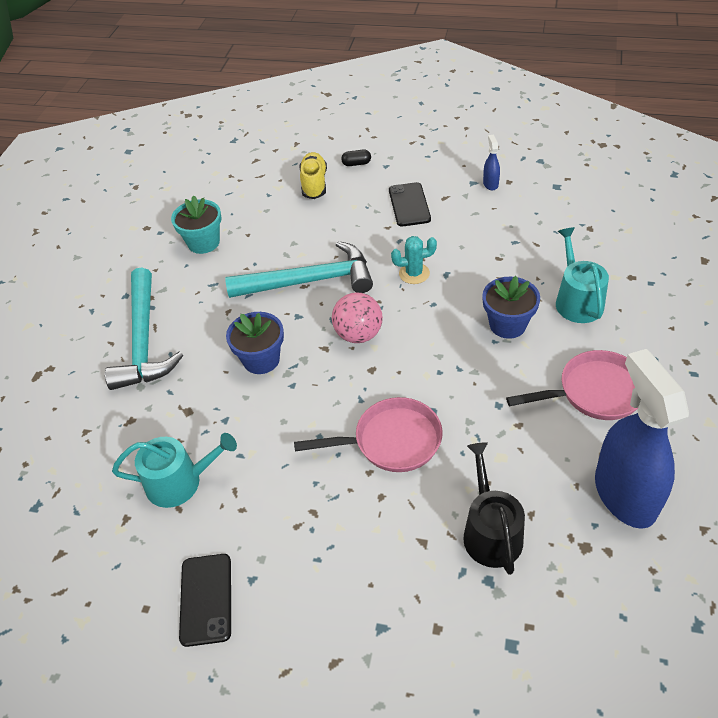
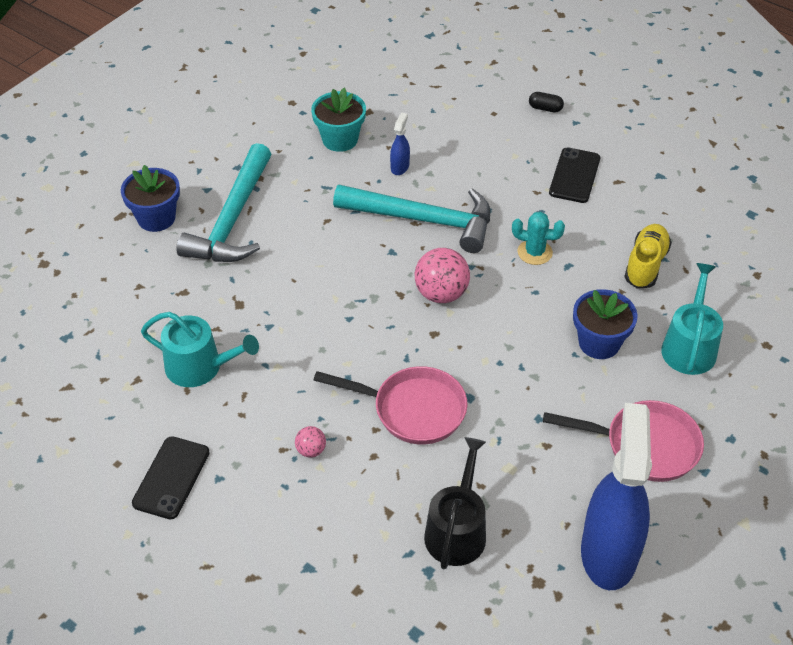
camera: 20 degrees right, 0 degrees up
blue flower pot [226,312,284,374] -> blue flower pot moved to [121,165,180,232]
yellow shoe [300,152,327,199] -> yellow shoe moved to [624,224,672,289]
blue spray bottle [483,135,500,190] -> blue spray bottle moved to [390,112,410,175]
none -> pink ball [295,426,326,458]

